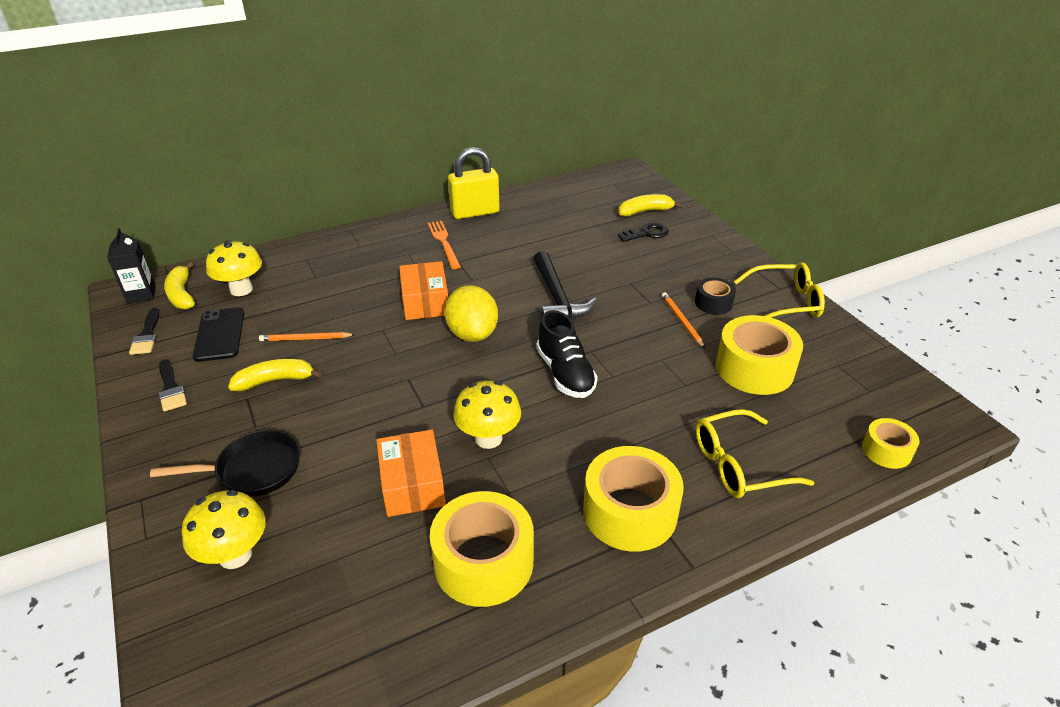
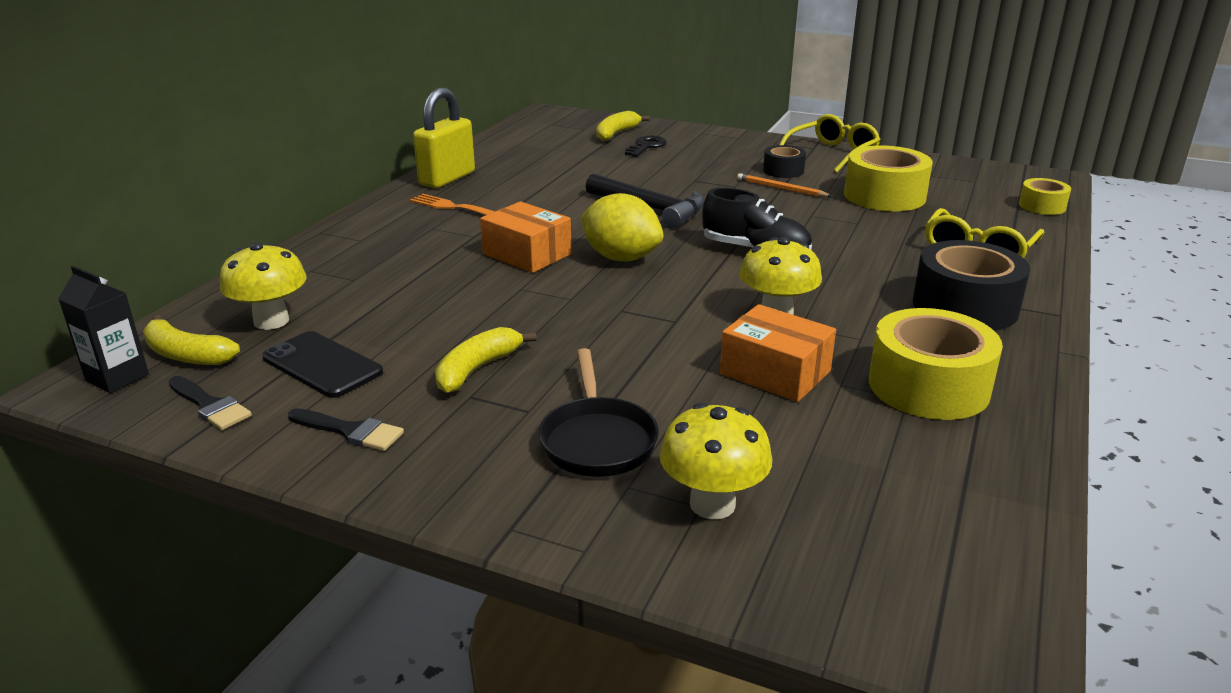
camera: 40 degrees left, 10 degrees down
black pan [150,430,300,497] -> black pan turned 135 degrees clockwise [539,348,659,477]
orange pencil [259,332,356,341] -> none
yellow tape [583,446,684,552] -> black tape [913,240,1030,331]

